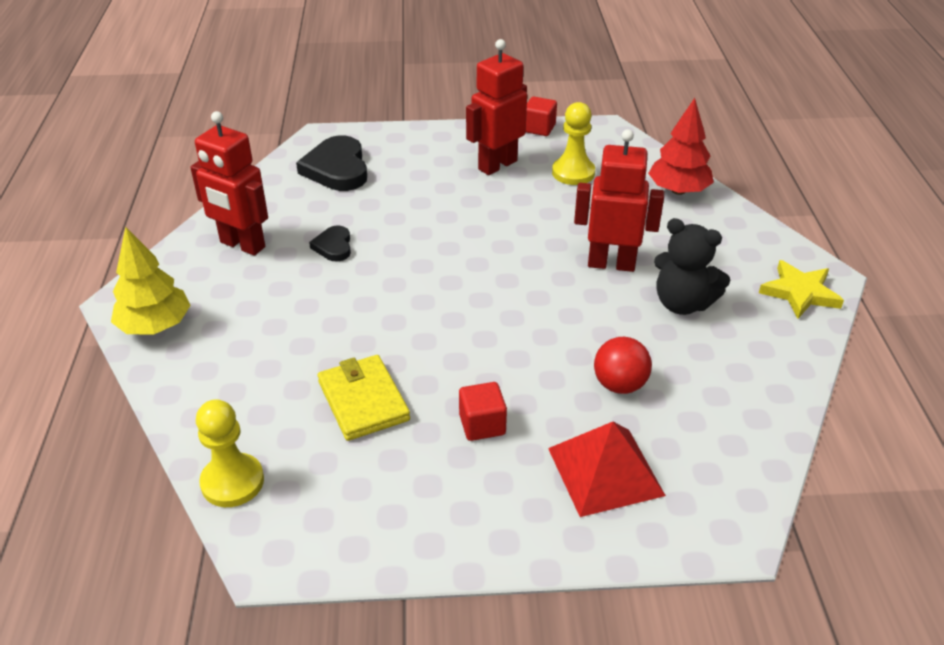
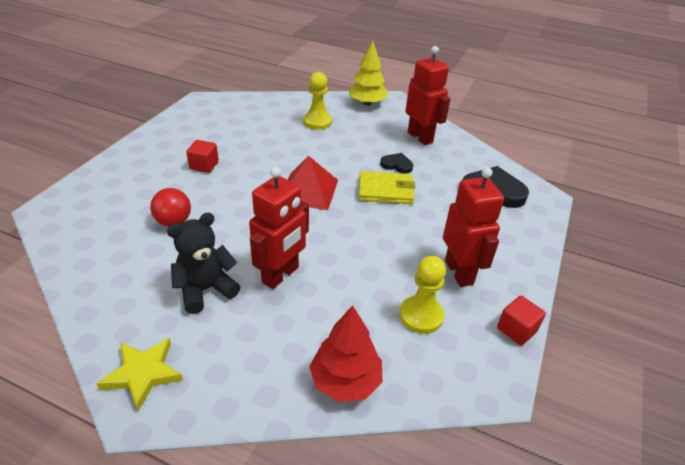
camera: 115 degrees right, 0 degrees up
red robot [190,111,268,256] -> red robot turned 90 degrees clockwise [405,46,450,145]
yellow pawn [196,399,264,507] -> yellow pawn moved to [303,72,332,130]
yellow wallet [318,355,410,441] -> yellow wallet moved to [358,171,415,204]
red pyramid [548,422,666,517] -> red pyramid moved to [288,156,338,210]

